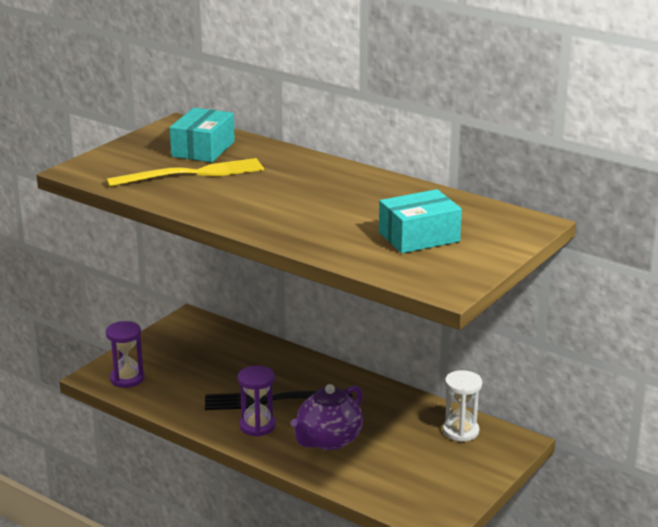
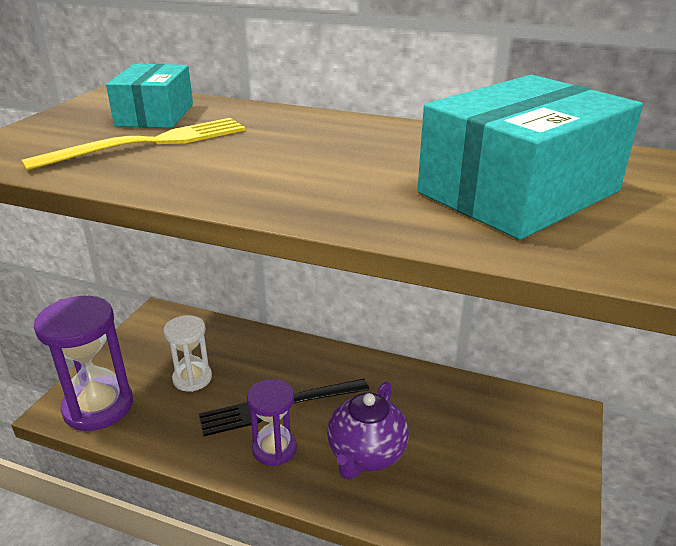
camera: 15 degrees left, 5 degrees up
purple hourglass [106,321,145,388] -> purple hourglass [34,296,133,431], size x1.65
turquoise box [379,189,462,253] -> turquoise box [417,75,643,240], size x1.68
white hourglass [443,370,482,442] -> white hourglass moved to [163,315,212,392]

